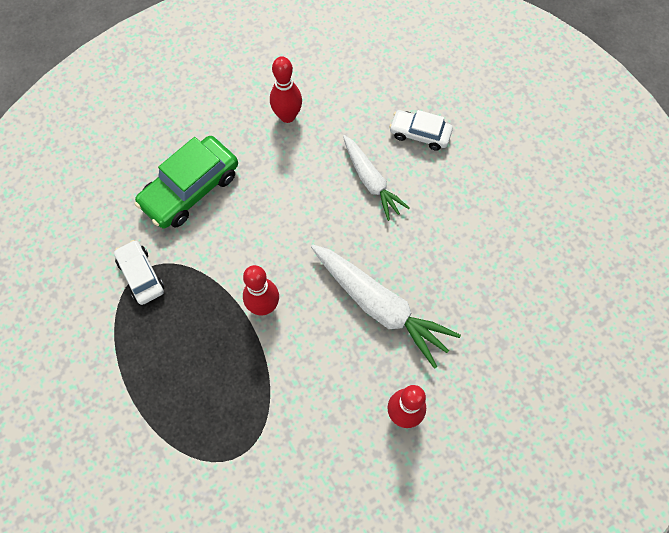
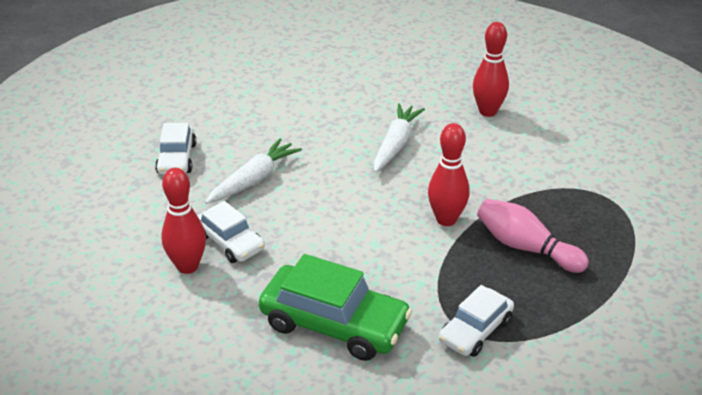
camera: 110 degrees left, 30 degrees down
white carrot [311,244,461,369] -> white carrot [374,103,425,172], size x0.64
none -> white car [197,201,265,263]
none -> pink bowling pin [477,199,589,273]

